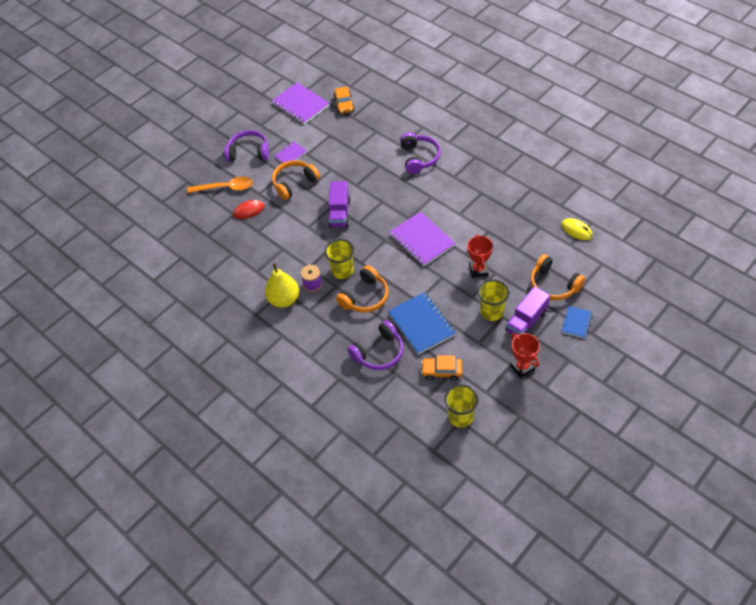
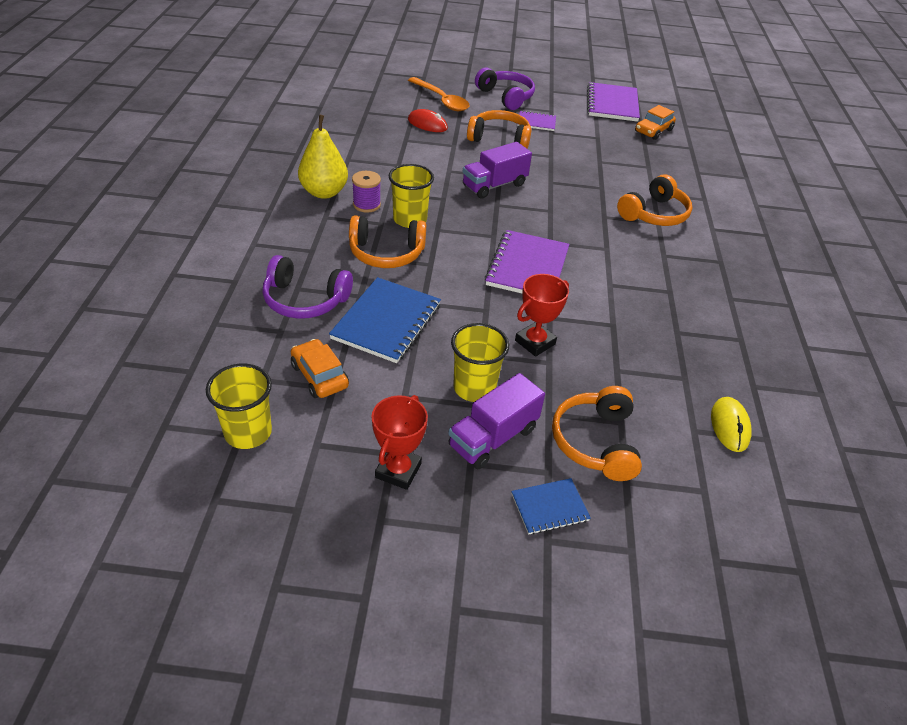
camera: 45 degrees right, 10 degrees down
purple headphones [400,132,441,174] -> orange headphones [617,174,692,226]
purple truck [505,286,550,335] -> purple truck turned 45 degrees counterclockwise [448,373,545,469]

